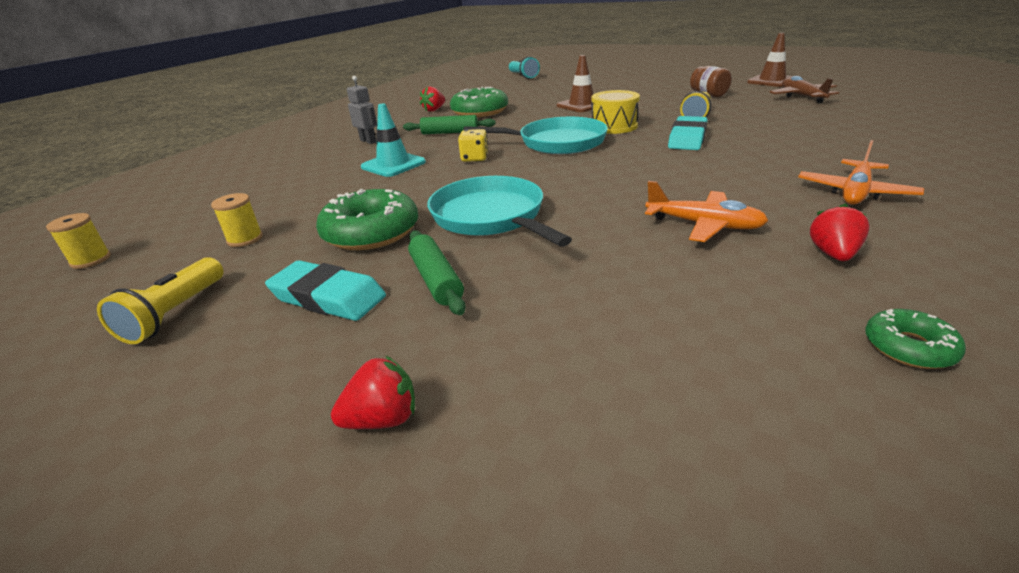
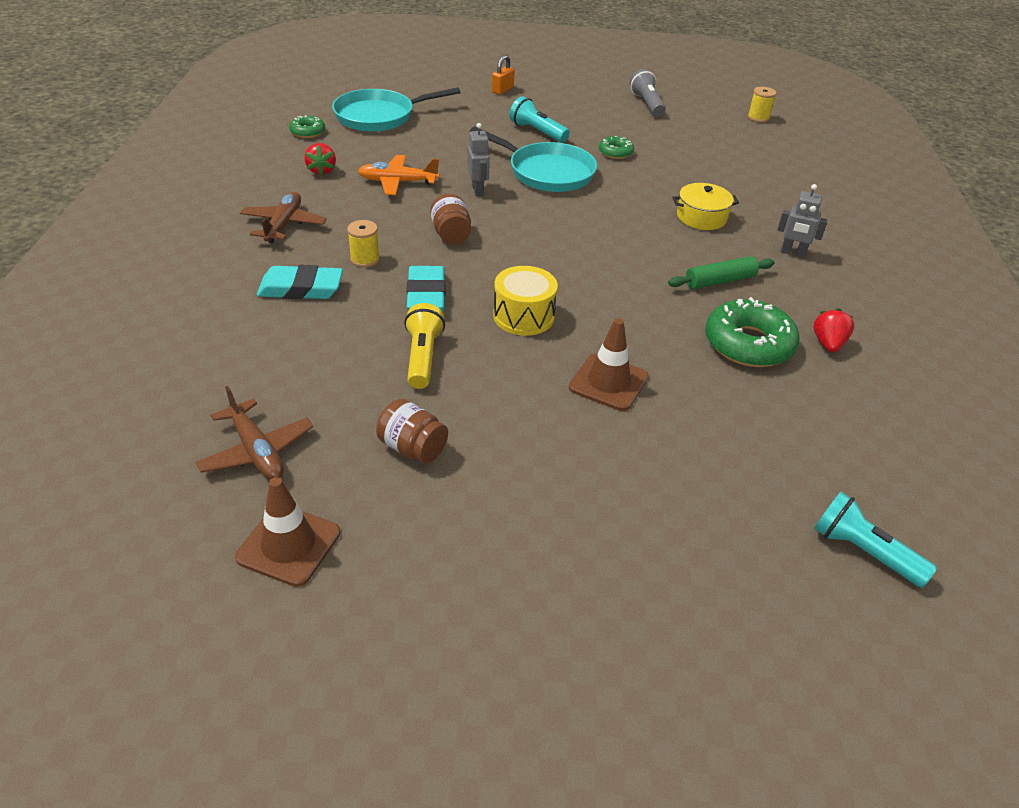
camera: 150 degrees right, 10 degrees up
yellow flashlight [97,257,224,344] -> grey flashlight [630,69,666,117]
yellow spool [211,193,263,247] -> yellow spool moved to [347,220,380,267]
turquoise eraser [265,260,386,321] -> turquoise eraser moved to [257,265,343,299]
green donut [316,189,418,250] -> green donut [599,136,634,159], size x0.52
red strawberry [331,355,415,429] -> orange padlock [492,55,515,95]
turquoise traffic cone [361,103,426,177] -> yellow pot [672,183,739,230]
green rolling pin [408,231,466,315] -> turquoise flashlight [509,96,570,143]
yellow dice [458,129,488,162] -> none
turquoise pan [464,117,608,154] -> turquoise pan moved to [332,87,461,132]
orange plane [798,140,924,204] -> brown plane [240,192,327,244]
none -> brown jar [430,193,471,244]
none -> grey robot [467,123,490,196]

